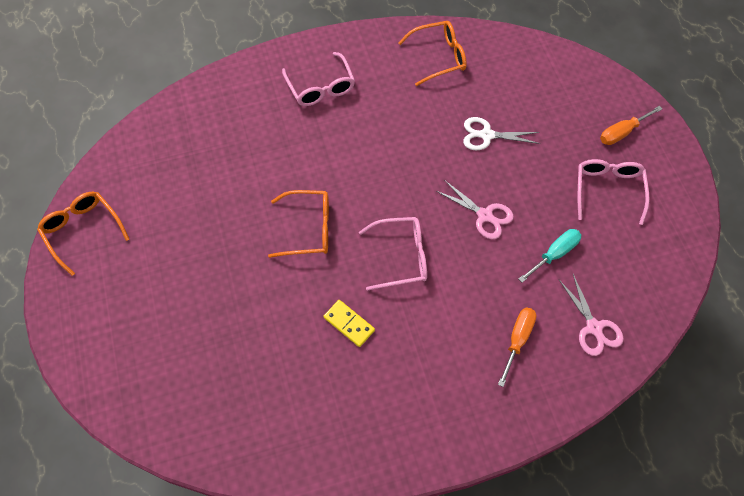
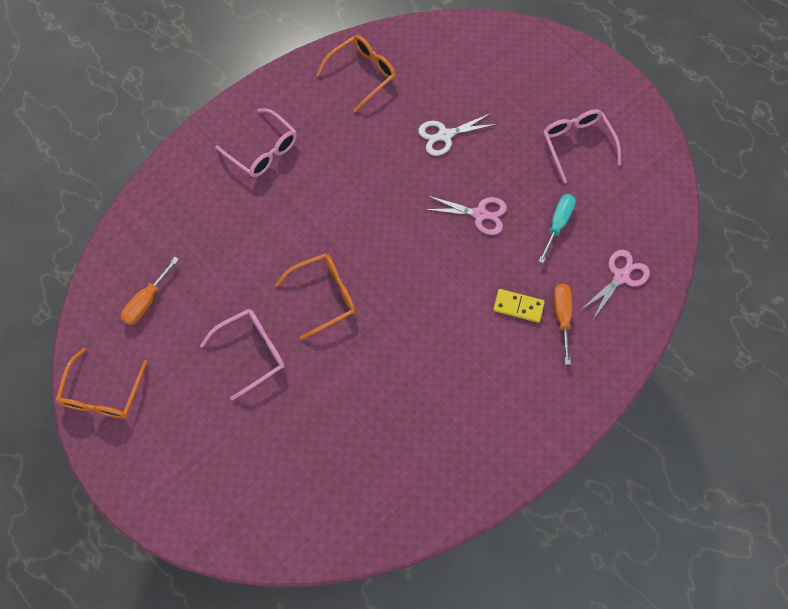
camera: 25 degrees left, 5 degrees up
orange glasses [37,192,129,276] -> orange glasses turned 105 degrees counterclockwise [56,348,148,419]
yellow domino [324,300,375,347] -> yellow domino moved to [493,289,545,323]
pink glasses [359,217,427,291] -> pink glasses moved to [200,309,285,401]
pink scissors [559,274,624,356] -> pink scissors turned 90 degrees counterclockwise [582,250,650,319]
orange screwdriver [600,106,662,145] -> orange screwdriver moved to [121,257,179,325]

